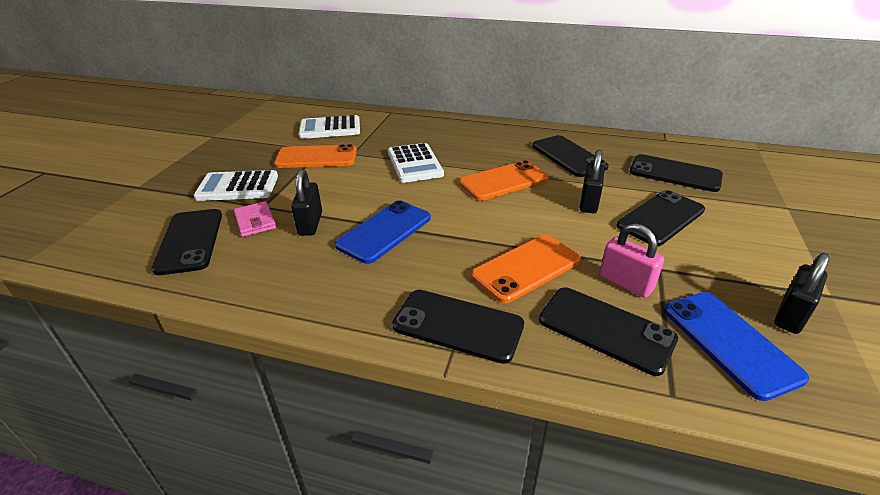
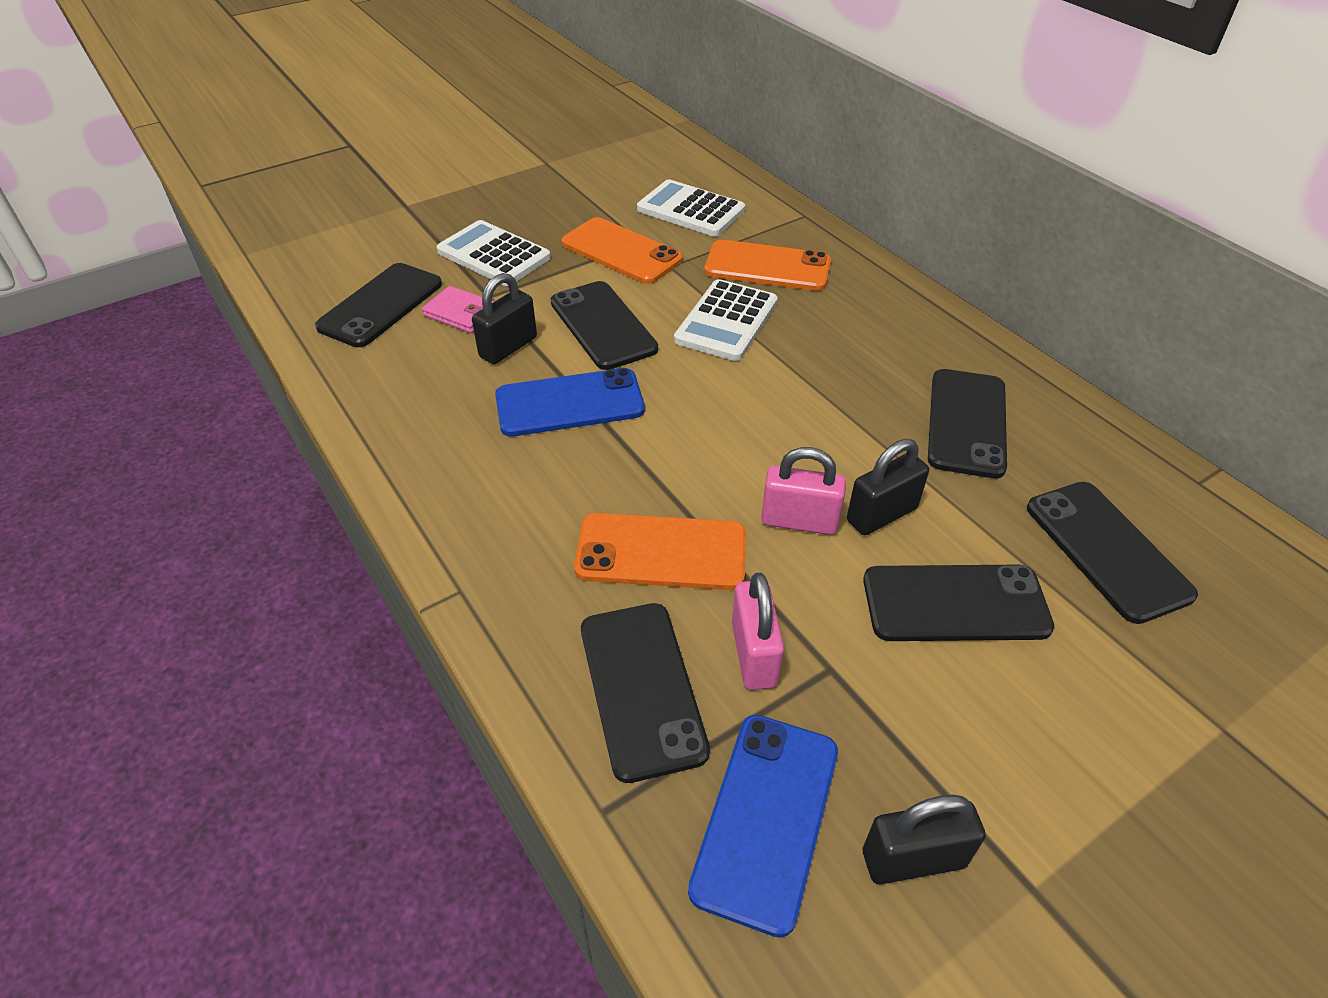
camera: 40 degrees right, 10 degrees up
pink wallet [234,201,276,237] -> pink wallet turned 75 degrees counterclockwise [422,286,495,333]
black phone [392,290,524,364] -> black phone moved to [551,281,658,370]
orange phone [459,160,549,201] -> orange phone moved to [704,240,831,291]
none -> pink padlock [761,447,846,535]

